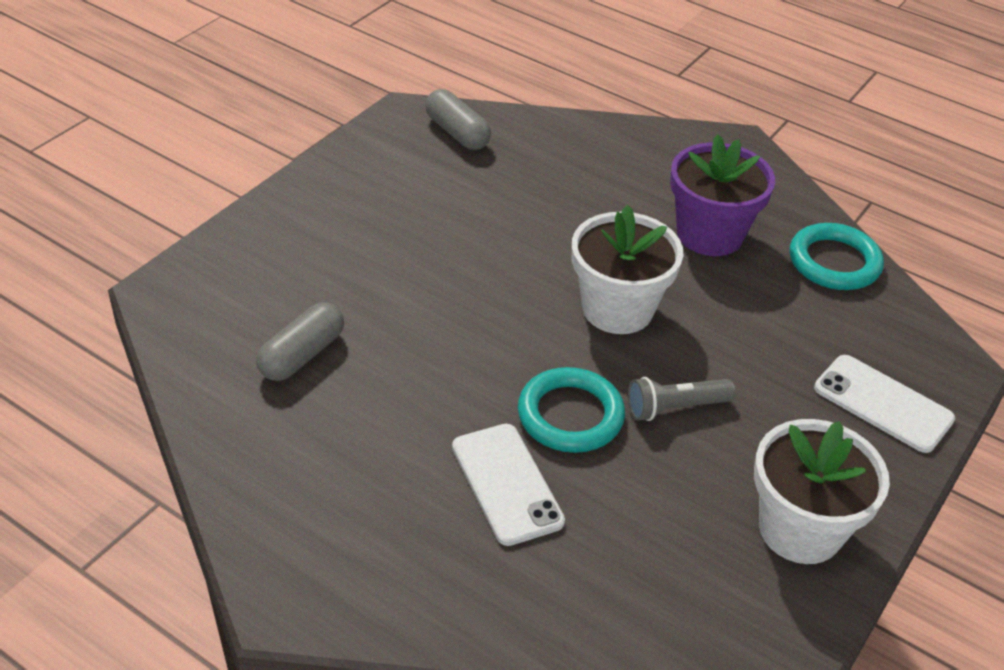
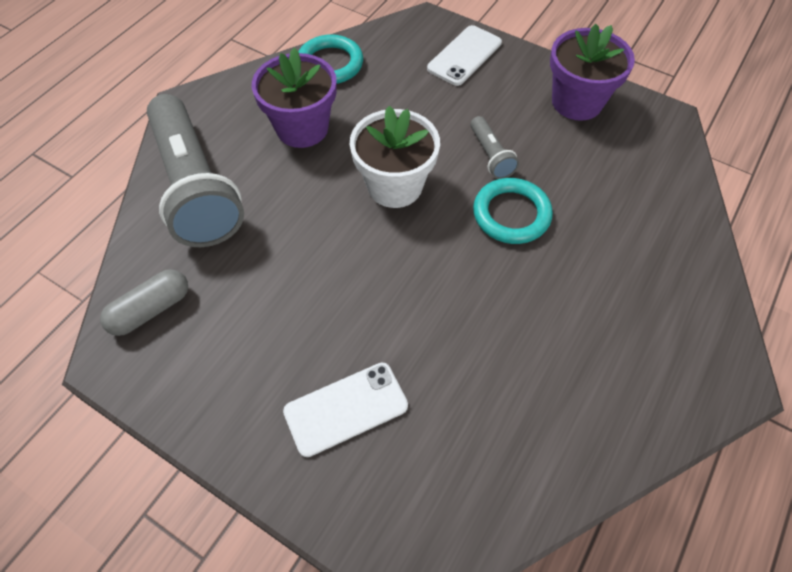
camera: 90 degrees left, 15 degrees up
grey capsule [256,302,344,381] -> none
white phone [452,424,565,546] -> white phone moved to [283,363,408,457]
white flower pot [754,419,890,564] -> purple flower pot [550,23,635,121]
none -> grey flashlight [147,94,244,247]

